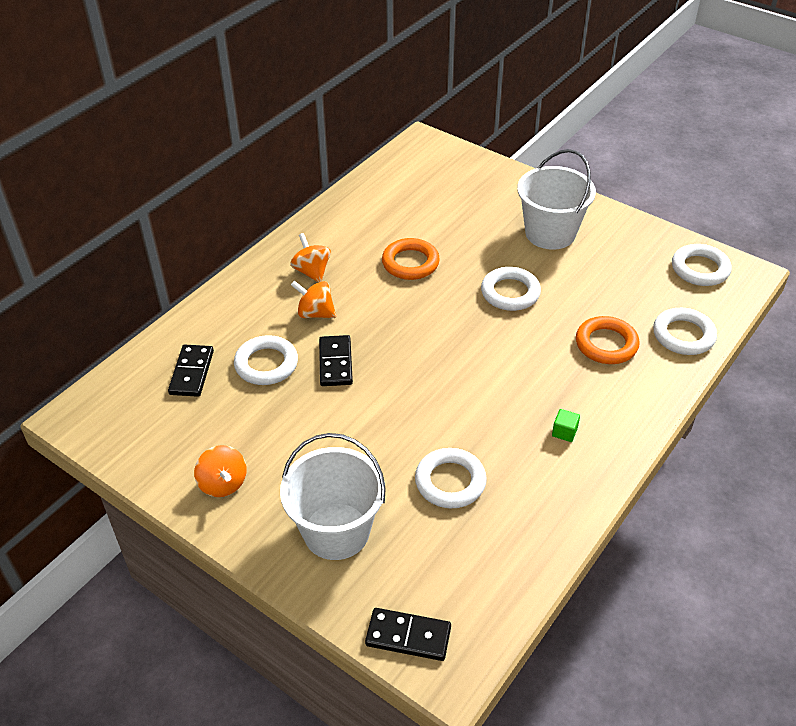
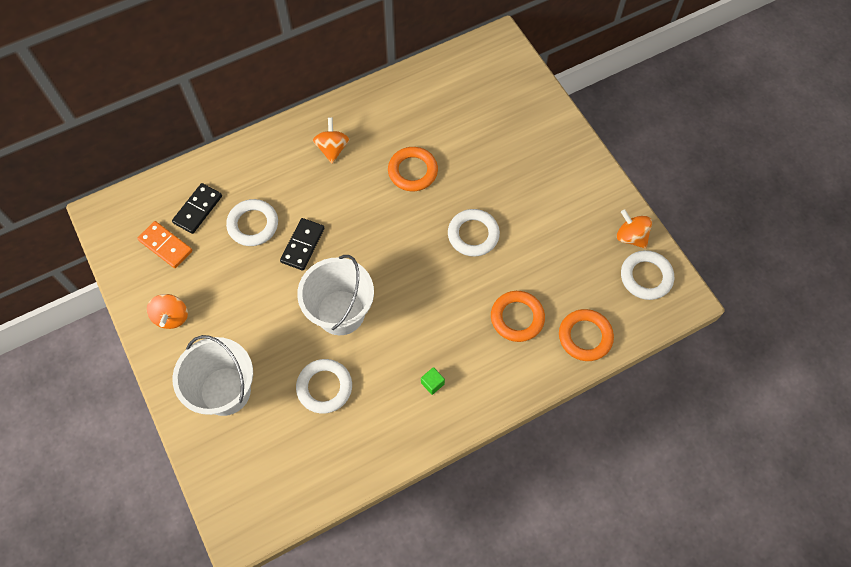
camera: 25 degrees right, 20 degrees up
orange spinning top [291,281,336,318] -> orange spinning top moved to [617,209,652,249]
black domino [365,608,451,661] -> none
white bucket [517,149,596,250] -> white bucket moved to [297,255,374,335]
white ring [653,308,717,355] -> orange ring [559,309,614,361]
none -> orange domino [137,221,192,268]

